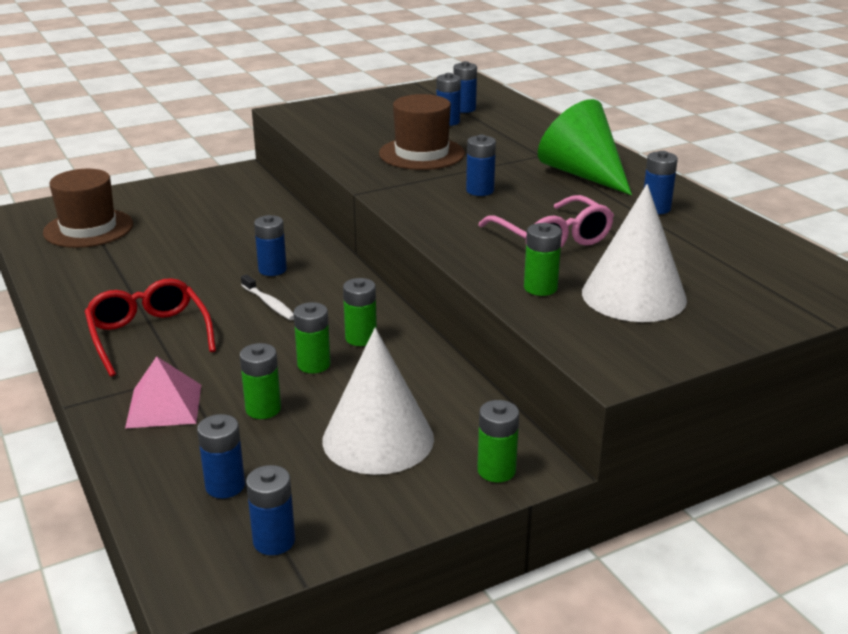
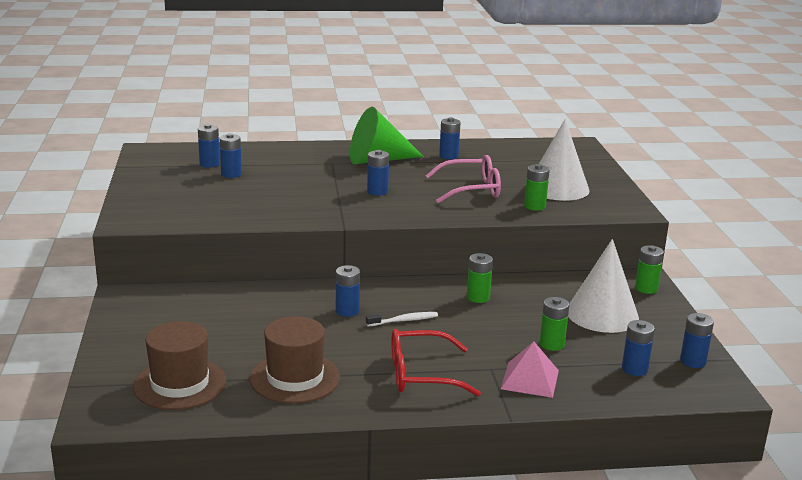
camera: 70 degrees left, 5 degrees down
green battery [294,302,331,373] -> none
brown hat [379,94,465,170] -> brown hat moved to [250,316,340,404]

